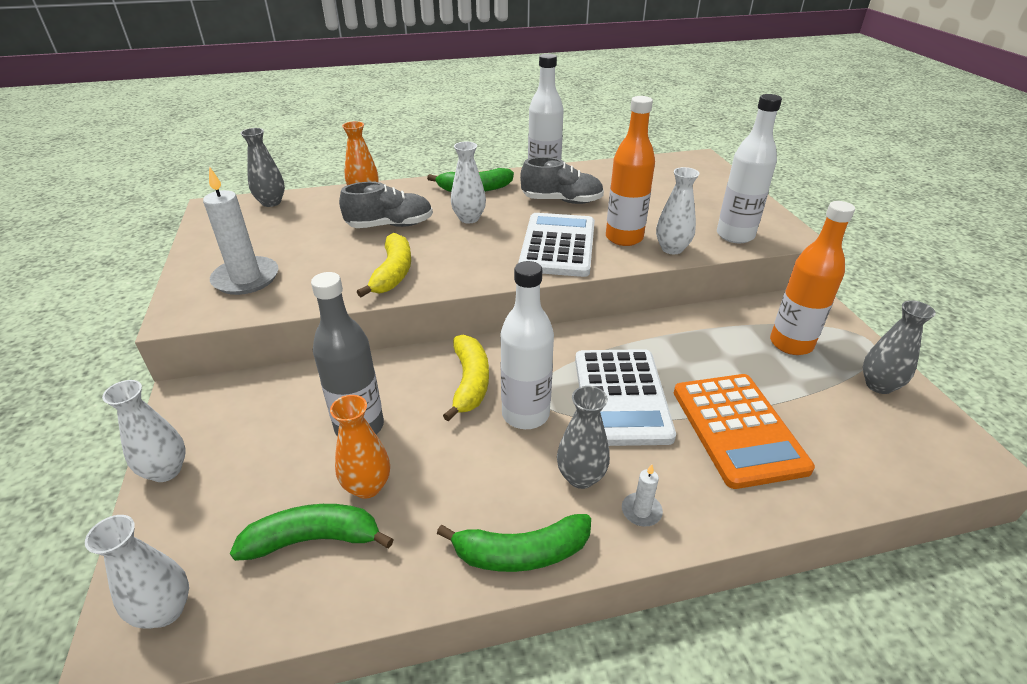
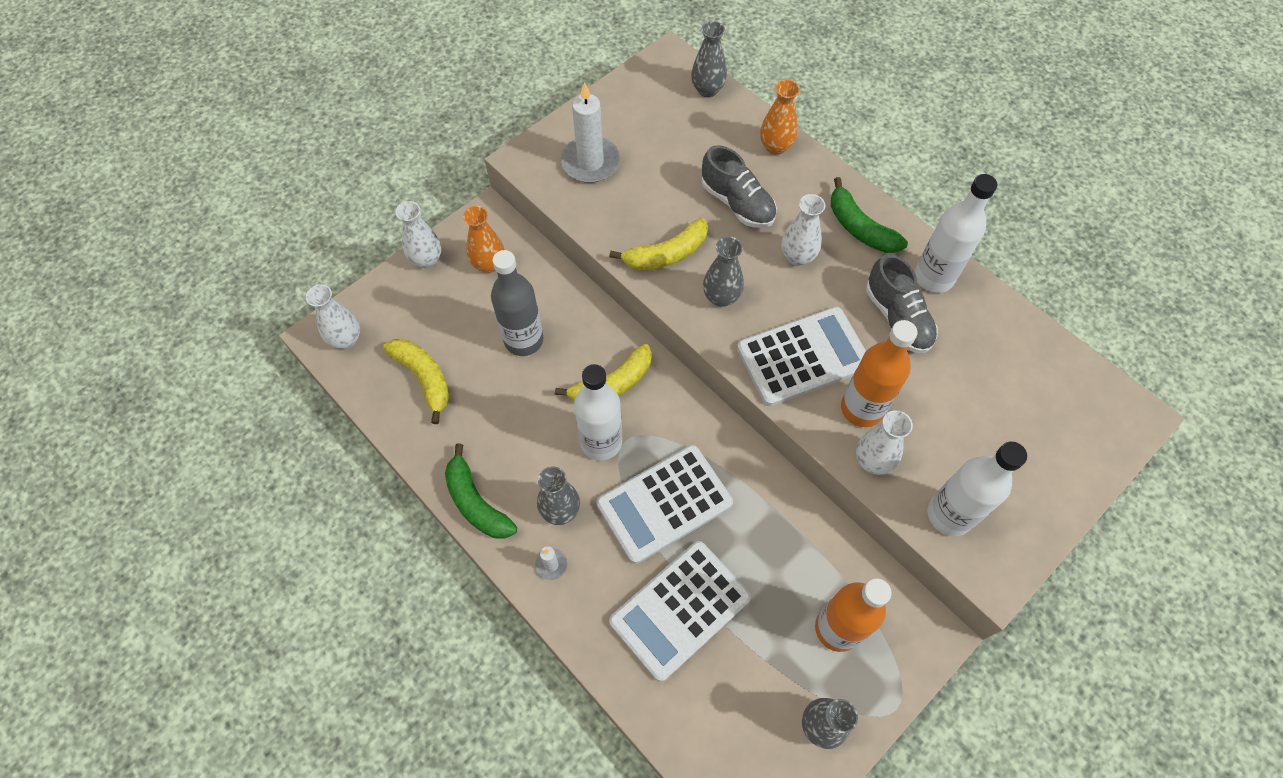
camera: 60 degrees right, 25 degrees up
green banana [230,504,394,561] -> yellow banana [383,339,449,424]
orange vase [330,395,390,499] -> orange vase moved to [463,206,504,273]
orange calculator [674,374,815,489] -> white calculator [609,541,751,682]
none -> grey vase [703,237,744,307]

